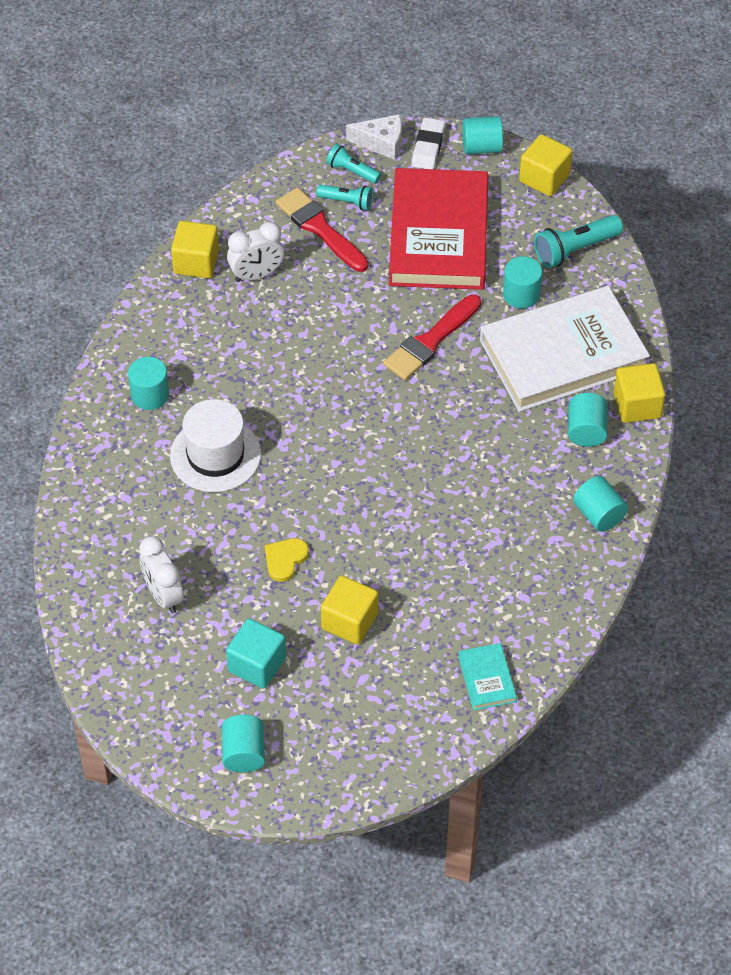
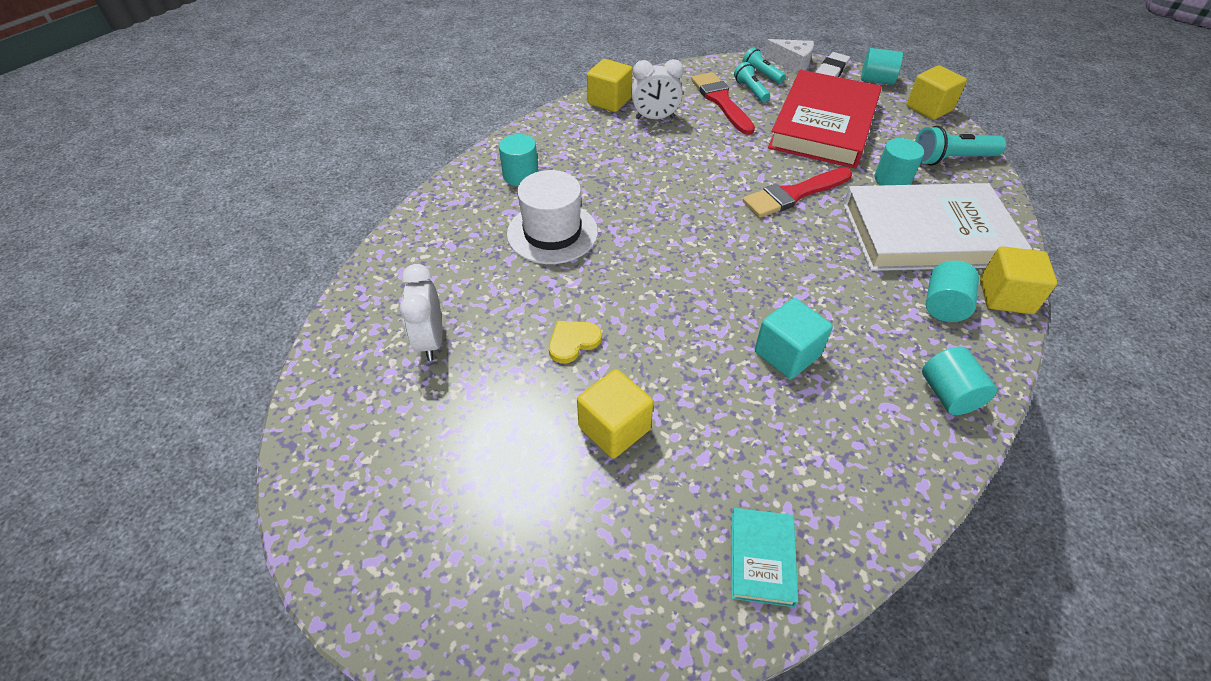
camera: 20 degrees right, 5 degrees down
turquoise cylinder [222,715,265,773] -> none
turquoise cube [226,618,286,689] -> turquoise cube moved to [755,298,833,379]
turquoise flashlight [316,184,373,210] -> turquoise flashlight turned 150 degrees counterclockwise [734,62,770,102]

